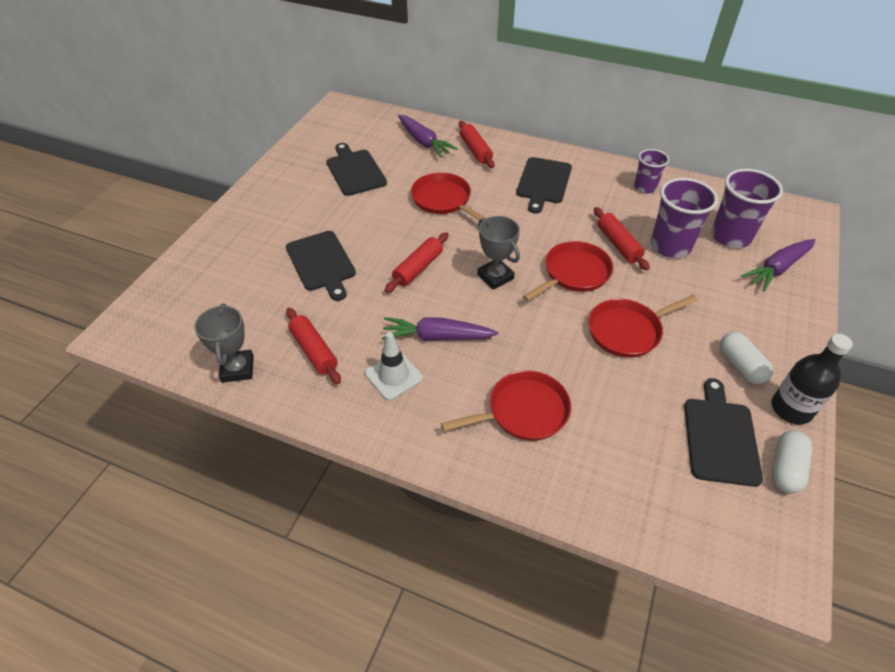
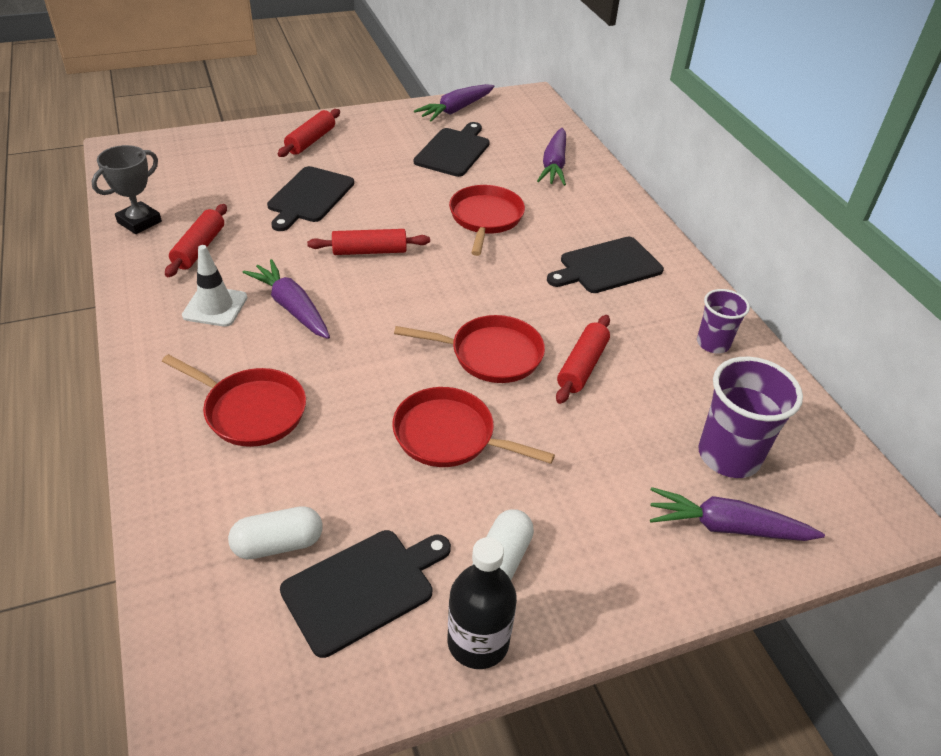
camera: 45 degrees right, 5 degrees down
red rolling pin [459,121,494,168] -> red rolling pin moved to [278,109,340,157]
grey trophy [477,216,520,290] -> none
purple cup [651,178,718,258] -> none
white capsule [772,430,812,493] -> white capsule moved to [228,506,323,559]
none -> purple carrot [414,84,494,122]

